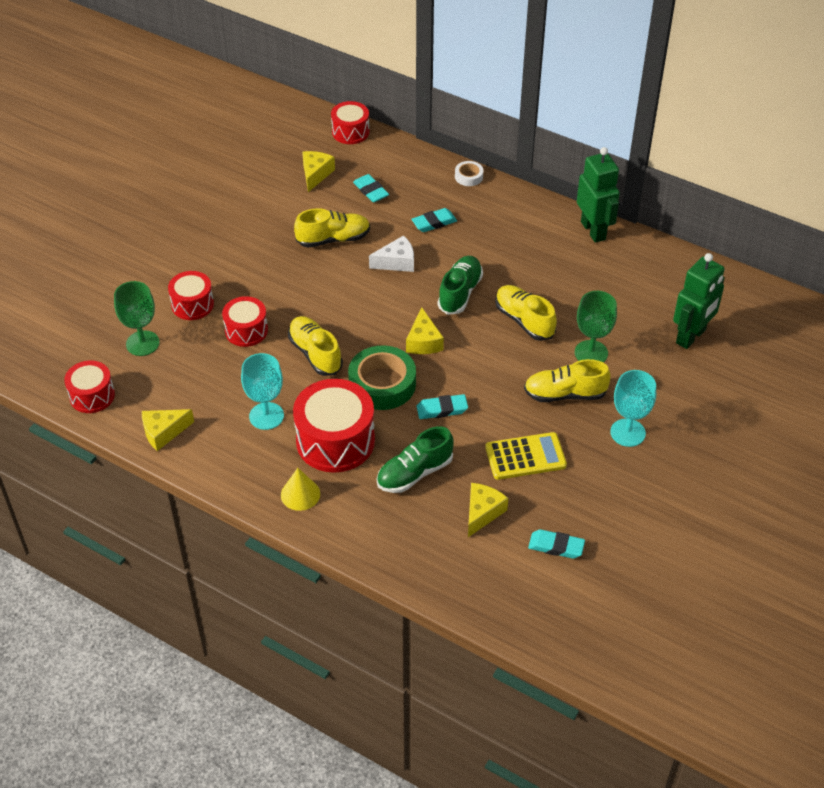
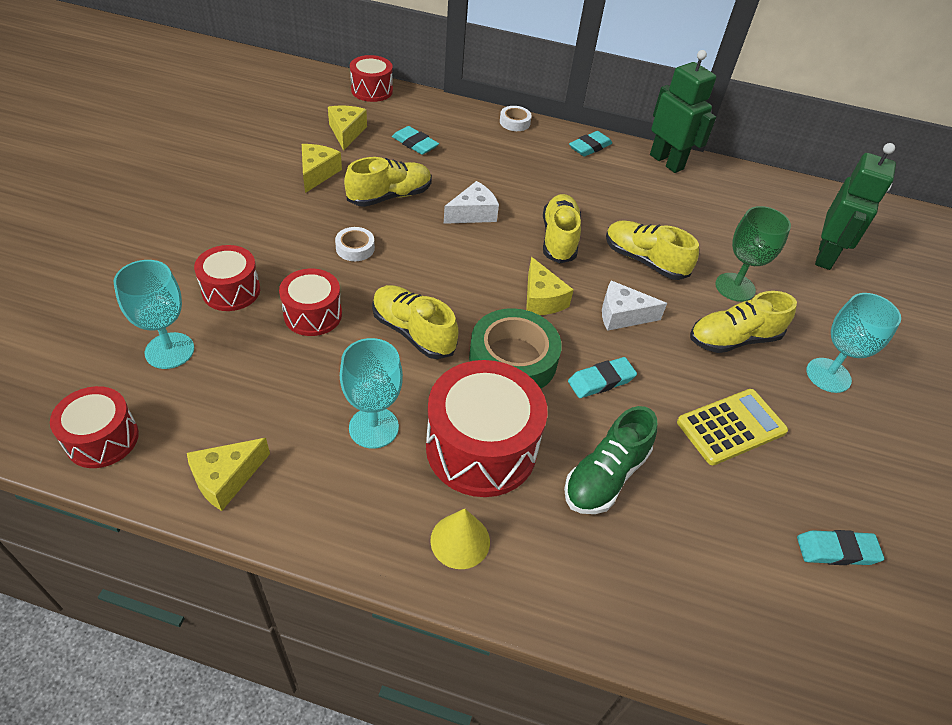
camera: 20 degrees left, 0 degrees up
green goblet [114,281,160,356] -> turquoise goblet [114,260,194,369]
turquoise eraser [411,208,457,232] -> turquoise eraser moved to [569,131,612,157]
green shoe [437,256,483,315] -> yellow shoe [543,194,581,263]
yellow cheese [468,483,508,537] -> yellow cheese moved to [302,144,342,193]
none -> white tape [335,227,375,261]
none -> white cheese [602,280,667,331]

